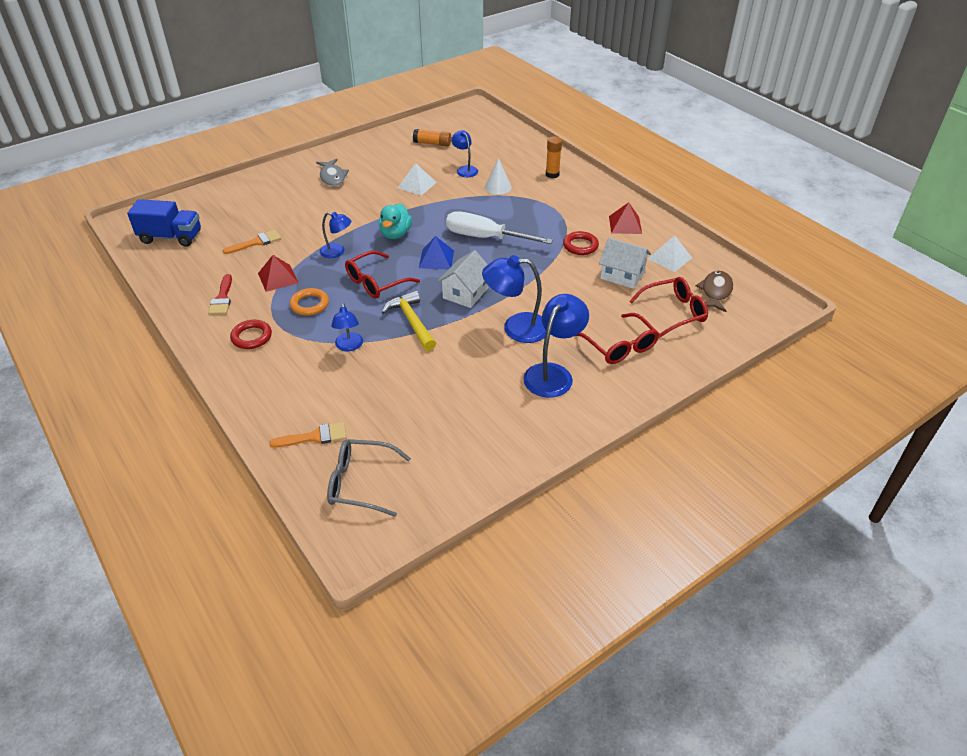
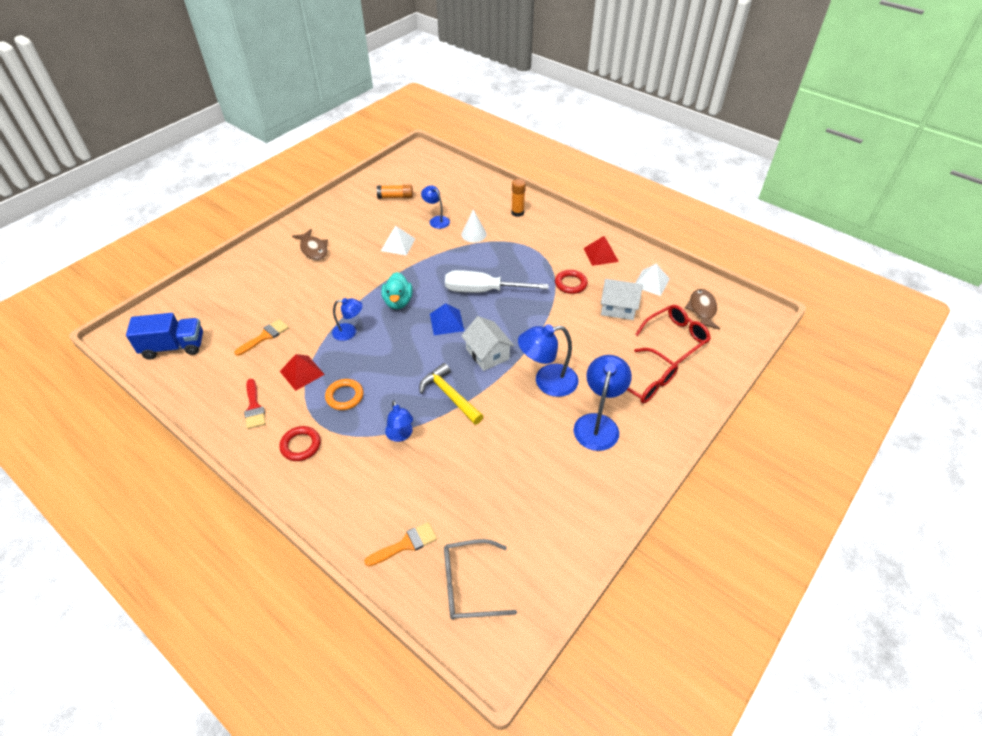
camera: 15 degrees left, 5 degrees up
grey fish [316,159,349,186] -> brown fish [292,229,328,260]
red glasses [345,251,420,298] -> none
white house [437,250,488,308] -> white house turned 45 degrees counterclockwise [461,316,514,371]

